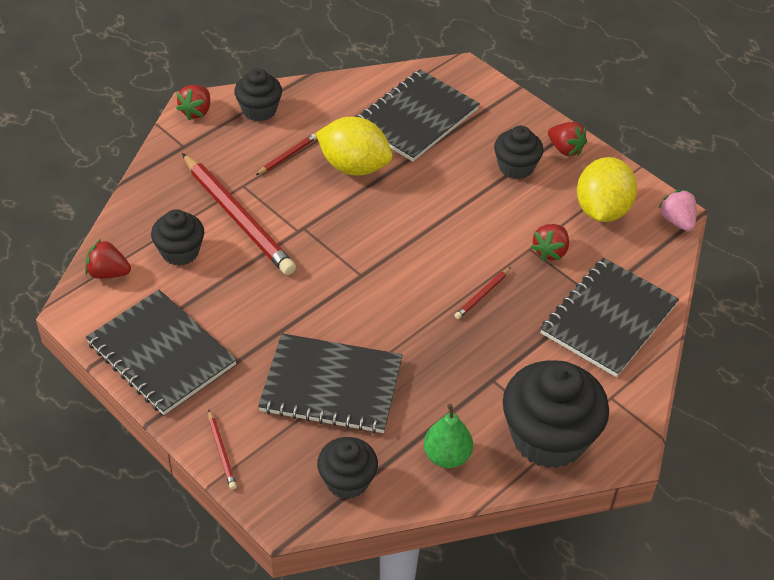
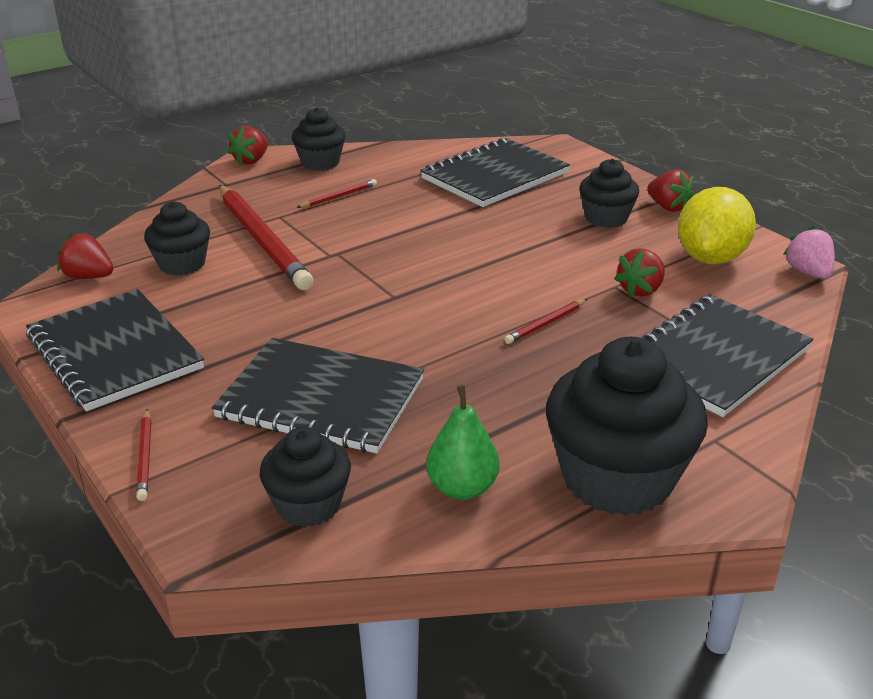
camera: 10 degrees right, 15 degrees down
yellow lemon [316,117,392,176] -> none

